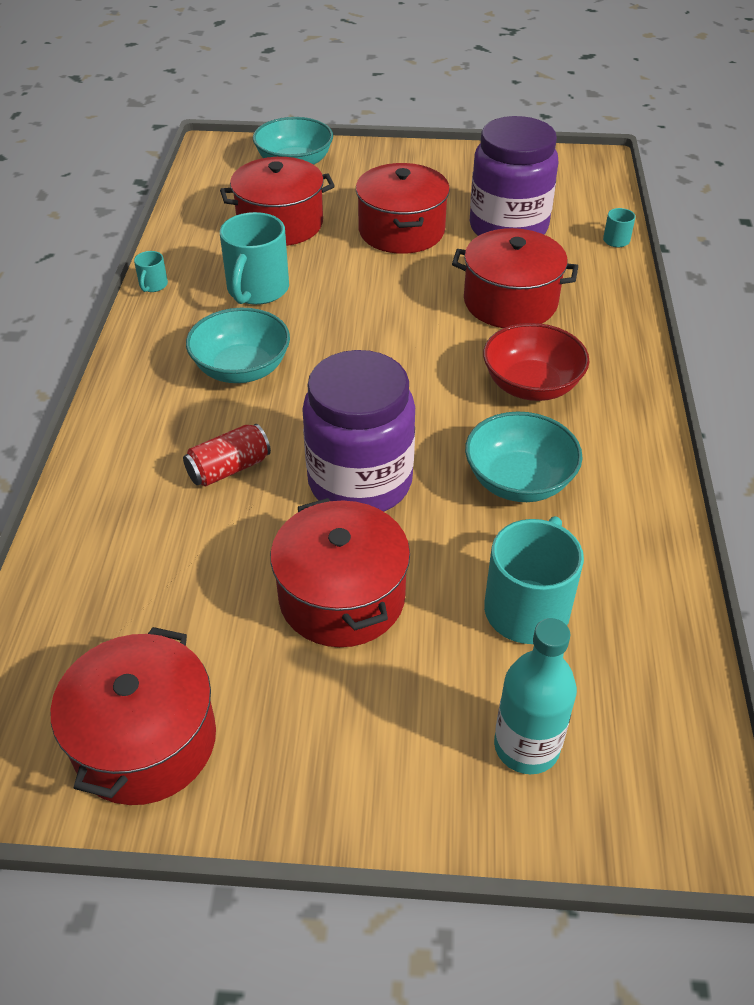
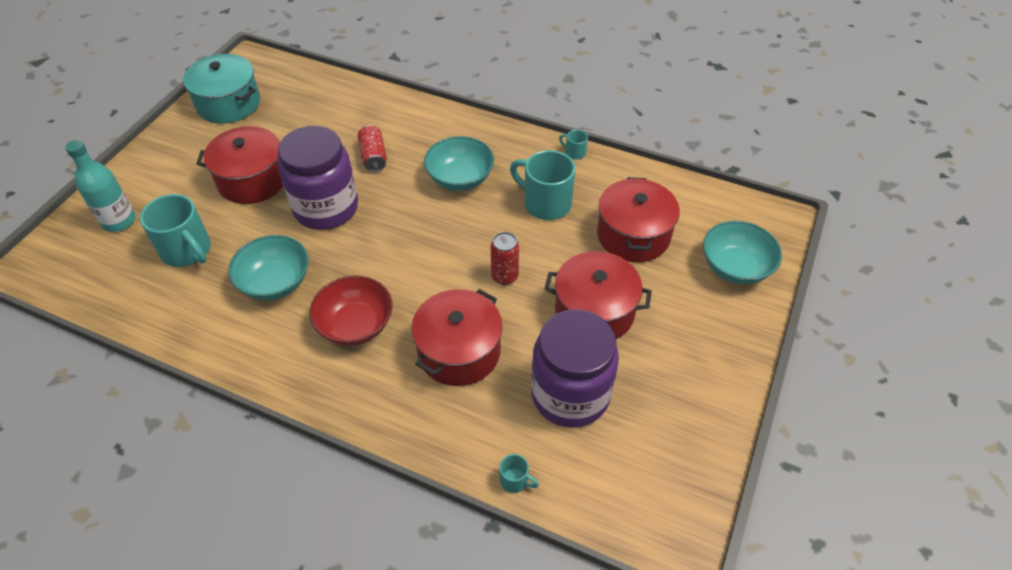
camera: 110 degrees right, 5 degrees up
red pot [50,627,216,805] -> turquoise pot [183,54,260,124]
none -> red can [491,232,519,285]

